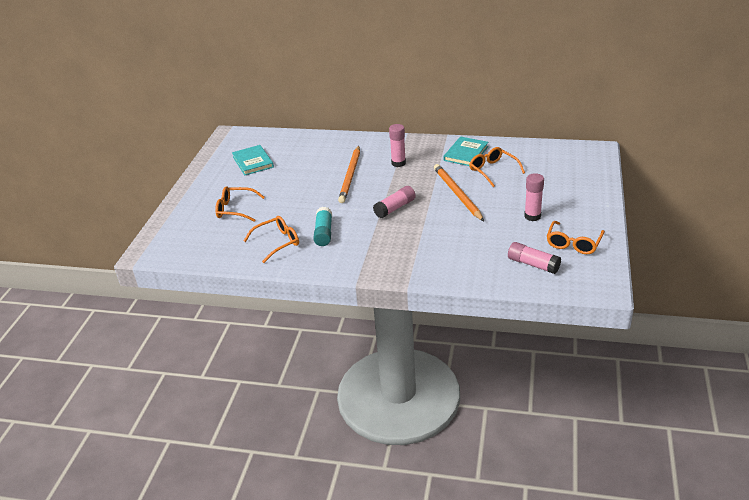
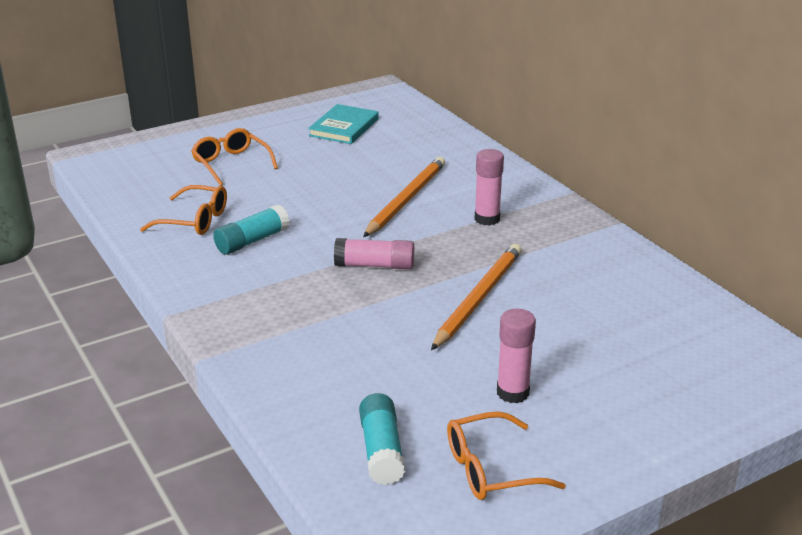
camera: 45 degrees right, 5 degrees down
orange pencil [338,146,360,203] -> orange pencil turned 150 degrees clockwise [363,157,445,237]
turquoise book [443,136,488,166] -> none
orange glasses [469,147,525,187] -> none
pink glue stick [508,242,561,274] -> turquoise glue stick [359,393,405,485]

